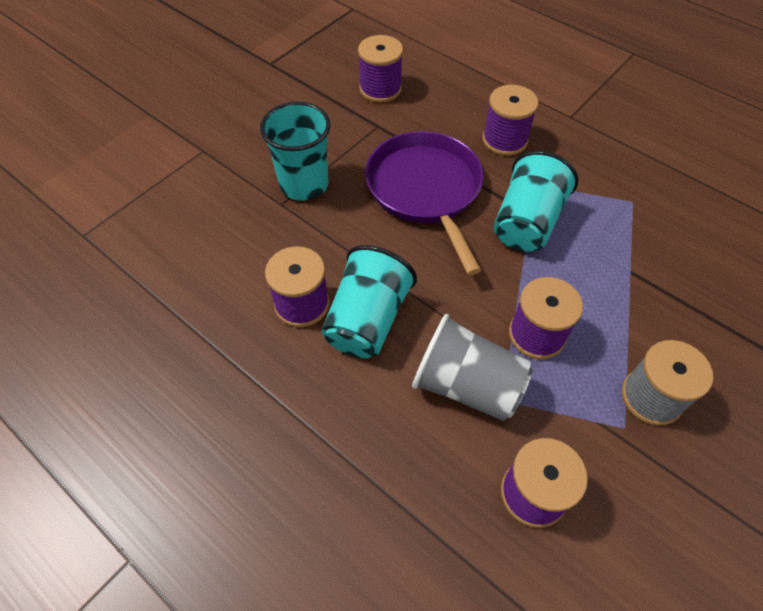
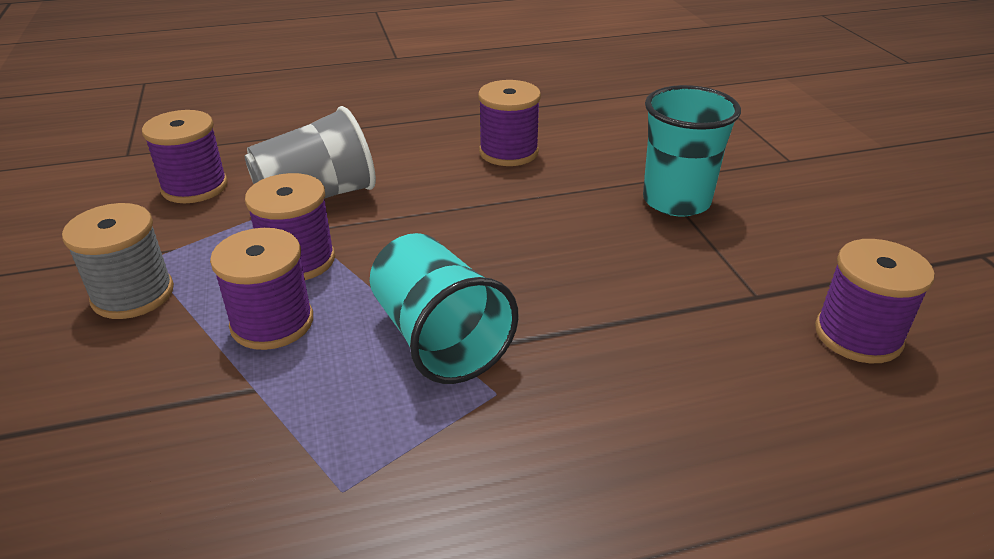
camera: 125 degrees right, 20 degrees down
turquoise cup [321,245,417,358] -> none
purple pan [365,131,484,275] -> none
purple spool [482,85,538,156] -> purple spool moved to [210,228,313,350]

